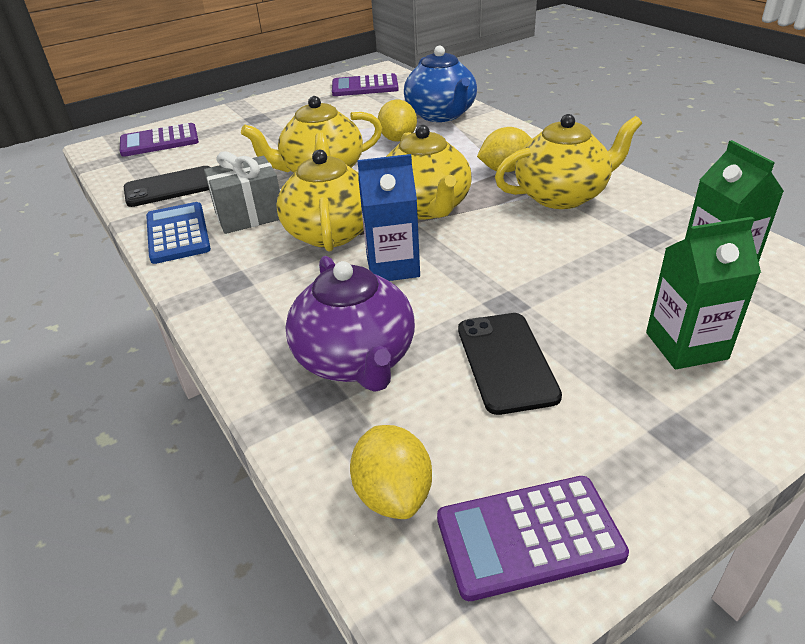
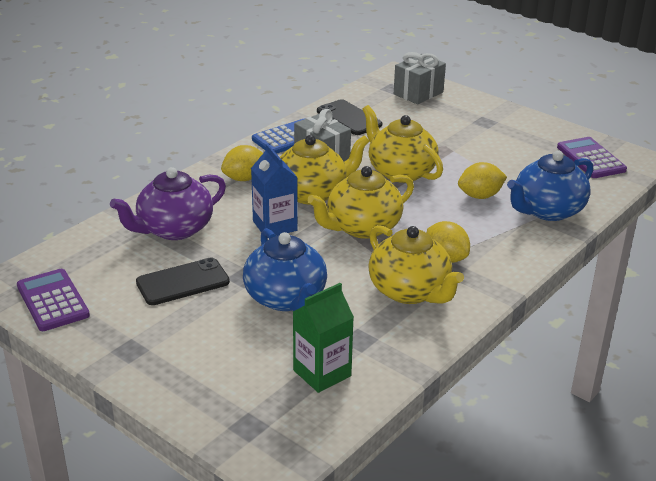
camera: 70 degrees right, 5 degrees down
purple calculator [120,123,199,157] -> grey gift [394,52,446,104]
yellow lemon [350,425,432,519] -> yellow lemon moved to [221,145,263,181]
green carton [646,217,761,369] -> none
none -> blue teapot [243,228,327,311]

